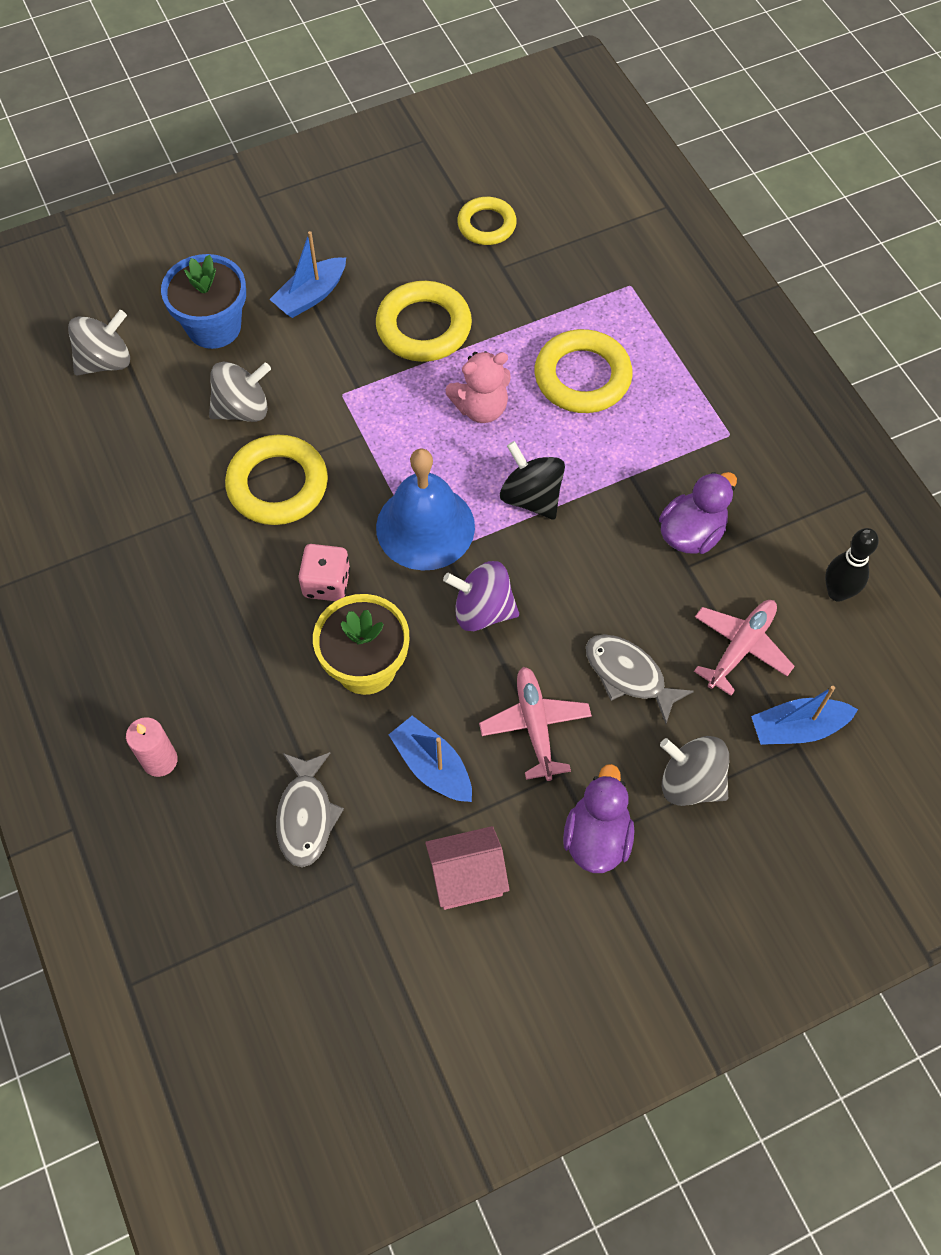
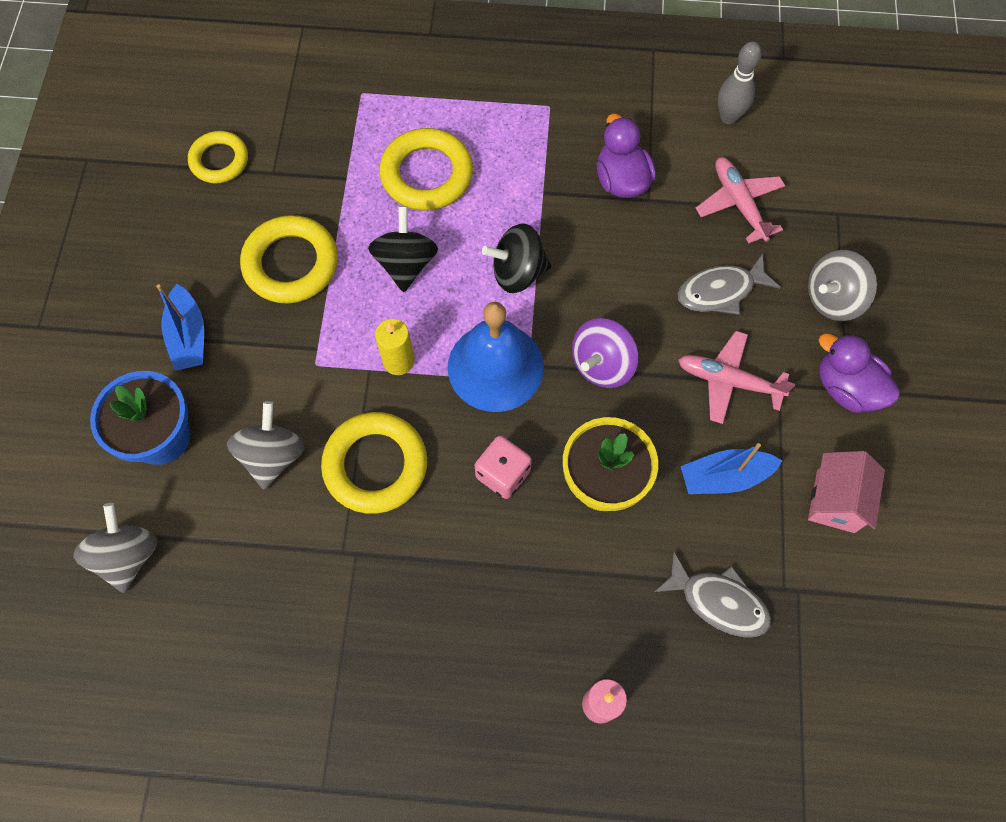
camera: 60 degrees left, 5 degrees up
pink teddy bear [445,351,511,423] -> black spinning top [368,206,438,292]
blue boat [751,686,858,745] -> none
black bowling pin [825,528,879,602] -> grey bowling pin [718,42,762,124]
none -> yellow candle [375,319,414,375]

